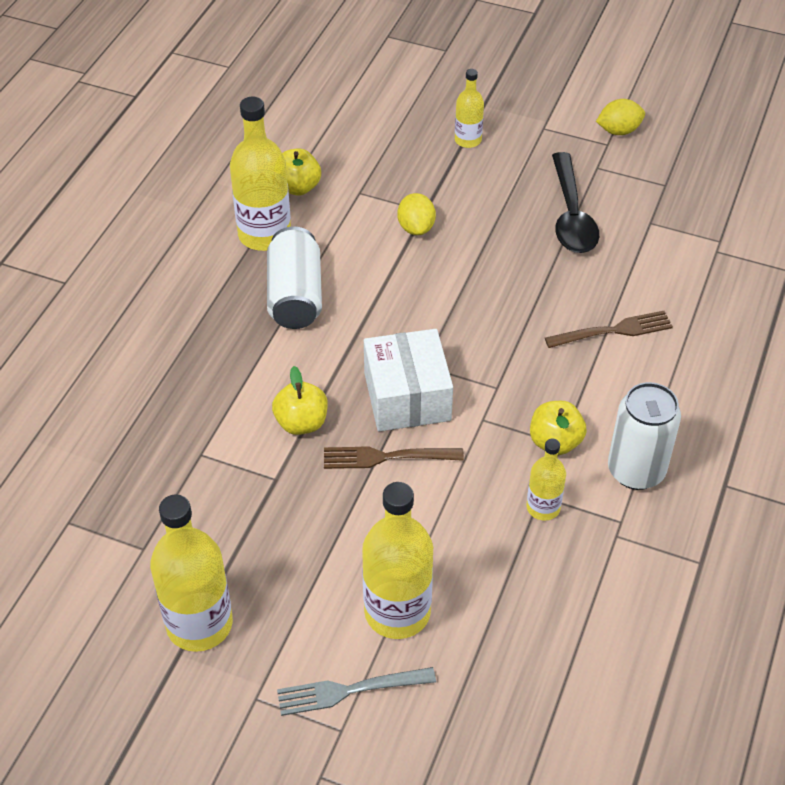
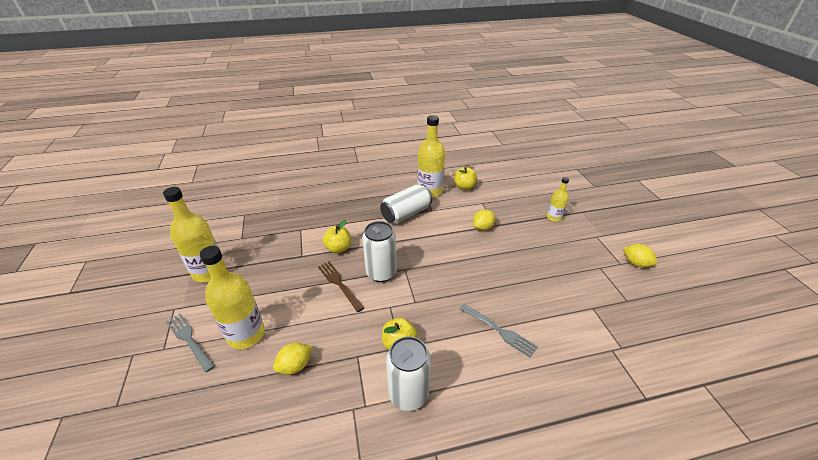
camera: 55 degrees right, 10 degrees down
white box [364,329,453,432] -> white can [362,221,397,282]
yellow bottle [526,439,566,521] -> none
brown fork [545,311,673,348] -> grey fork [459,304,538,358]
black spoon [552,152,599,253] -> none
none -> yellow lemon [273,343,312,375]

